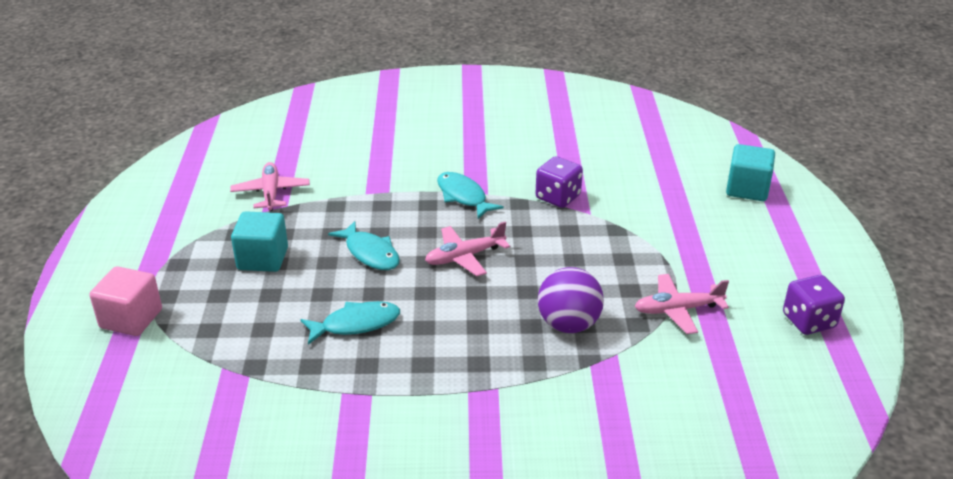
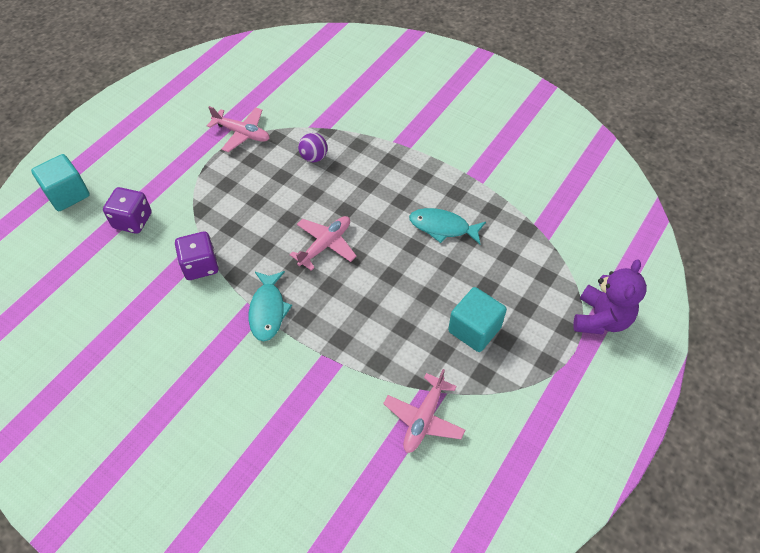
camera: 145 degrees left, 20 degrees up
pink cube [89,266,162,336] -> purple teddy bear [573,260,647,335]
turquoise fish [328,221,400,270] -> none
pink plane [425,221,510,276] -> pink plane turned 60 degrees counterclockwise [290,216,356,271]
purple ball [538,267,604,333] -> purple ball [298,133,328,162], size x0.62
purple dice [783,275,845,335] -> purple dice moved to [103,187,152,234]

